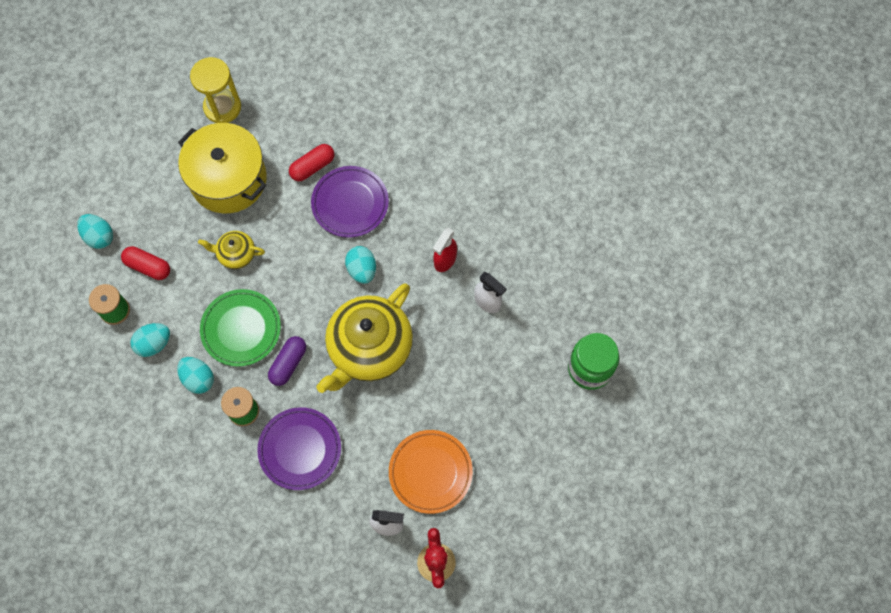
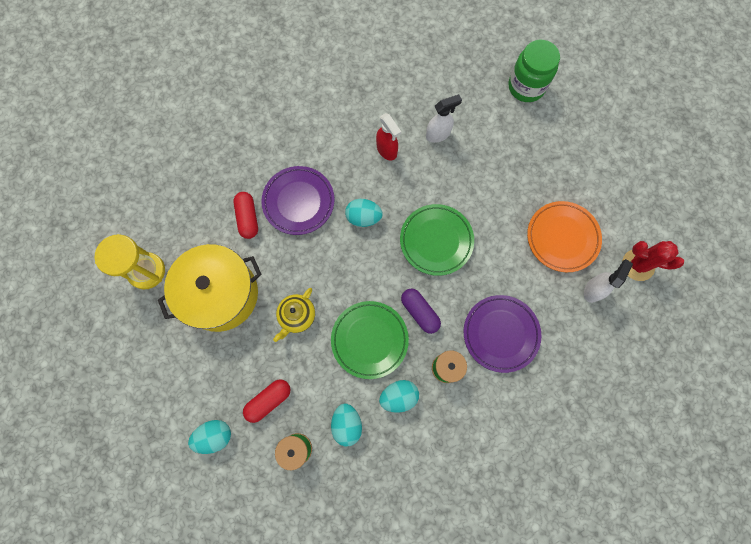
camera: 65 degrees left, 5 degrees up
yellow teapot [316,283,413,393] -> green plate [400,204,474,276]

